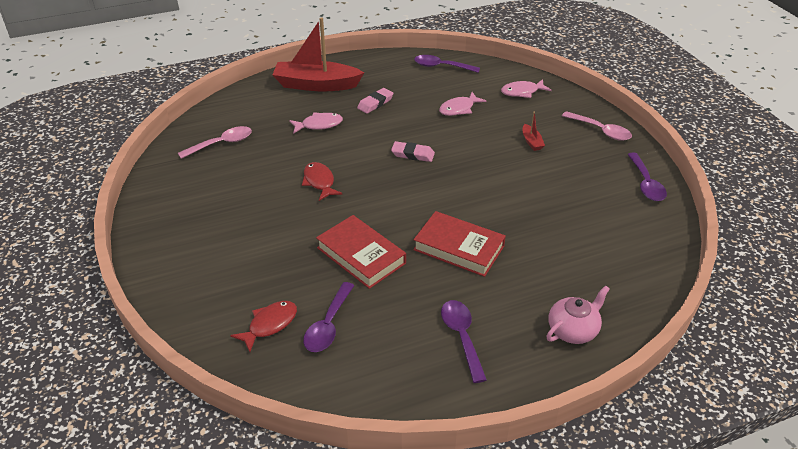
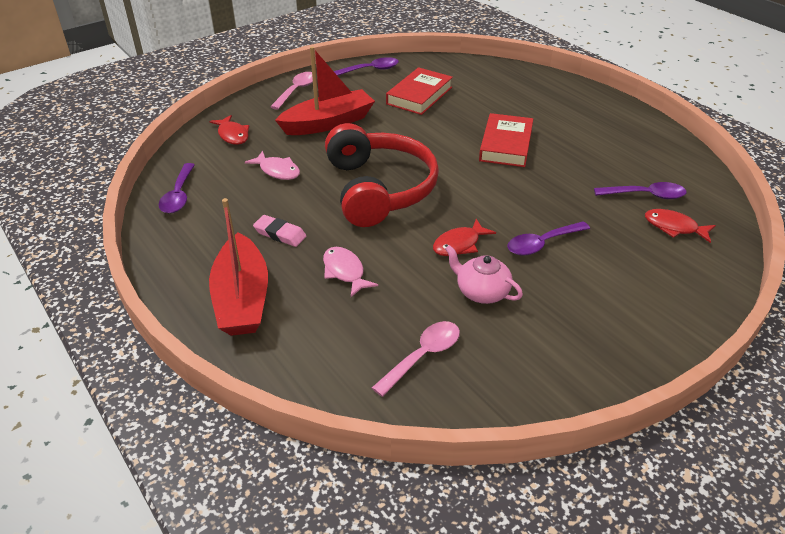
camera: 105 degrees left, 0 degrees up
pink spoon [178,126,252,159] -> pink spoon turned 90 degrees clockwise [372,321,460,397]
red book [316,215,406,289] -> red book moved to [386,67,453,115]
pink eraser [391,141,435,162] -> red headphones [325,123,439,227]
purple spoon [441,300,487,383] -> purple spoon moved to [508,221,590,256]
pink fish [501,79,551,98] -> red fish [210,115,249,145]
red boat [523,112,545,151] -> red boat [275,47,375,135], size x2.44
pink teapot [546,285,610,344] -> pink teapot moved to [445,245,523,304]

